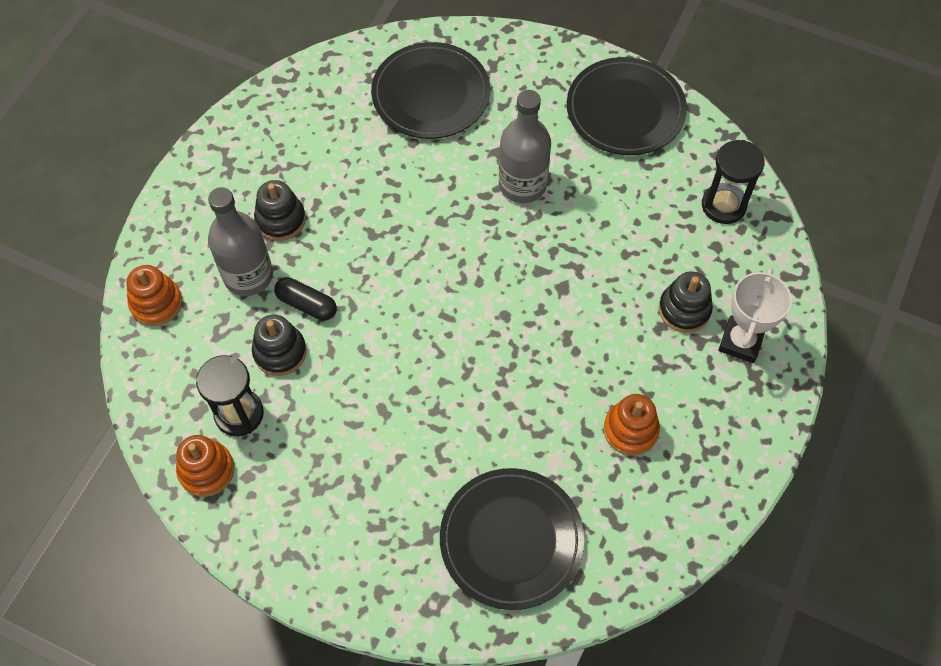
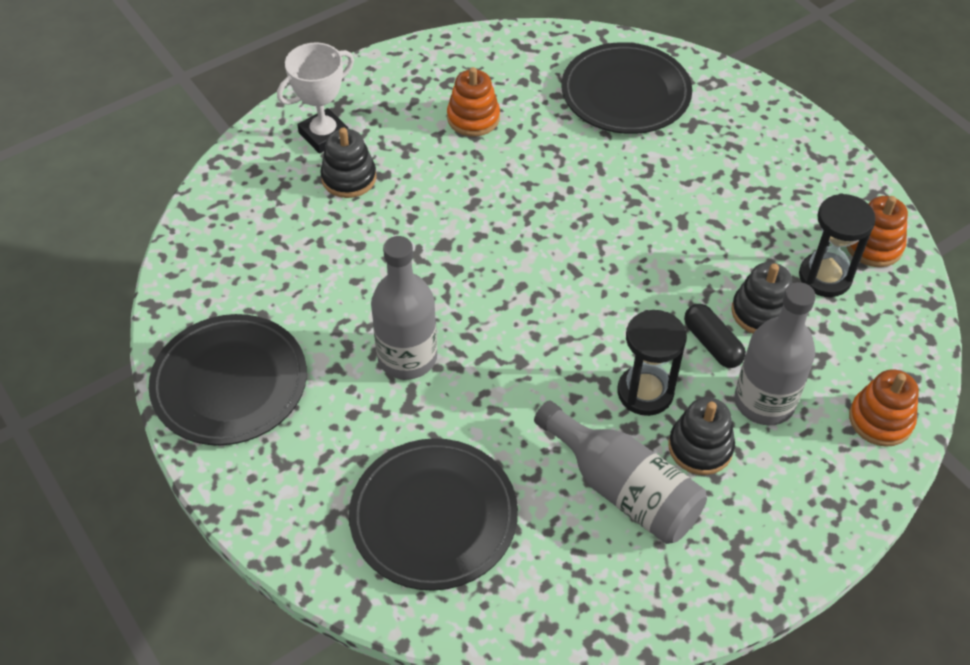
camera: 150 degrees left, 10 degrees down
black hourglass [702,140,765,224] -> black hourglass moved to [617,310,687,416]
none -> grey bottle [534,401,707,544]

